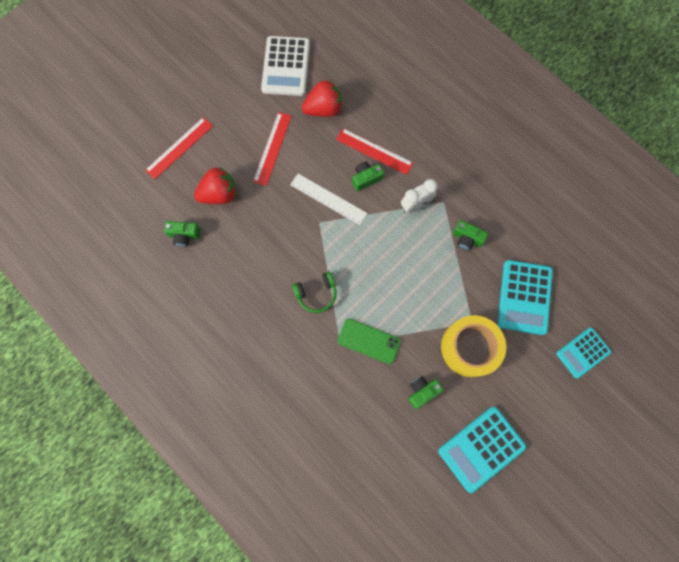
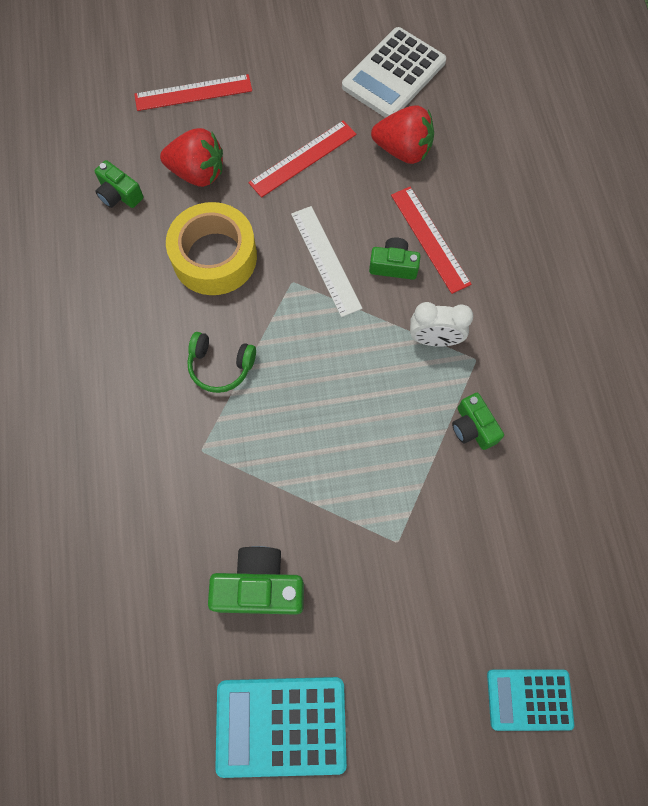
camera: 35 degrees right, 5 degrees down
green phone [338,319,401,364] -> none
green camera [408,376,444,409] -> green camera [208,546,304,615], size x1.60
yellow tape [441,315,506,377] -> yellow tape moved to [166,202,257,295]
turquoise calculator [497,260,553,335] -> none

